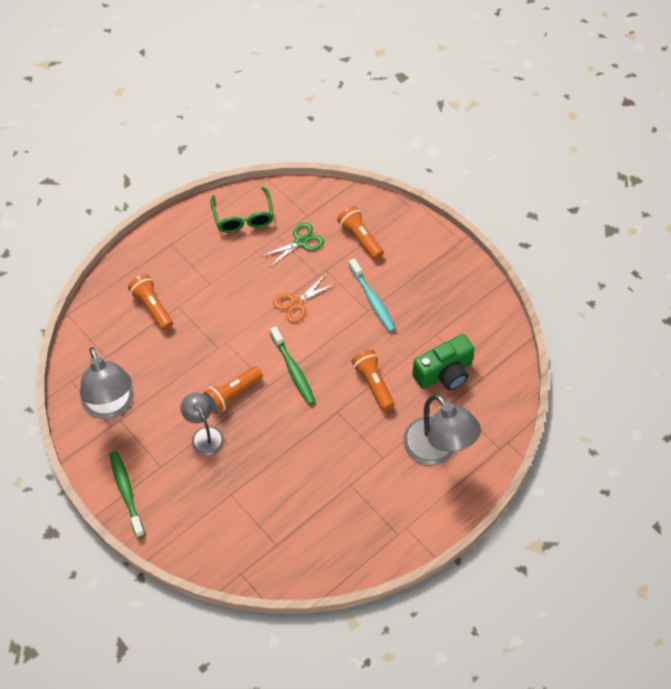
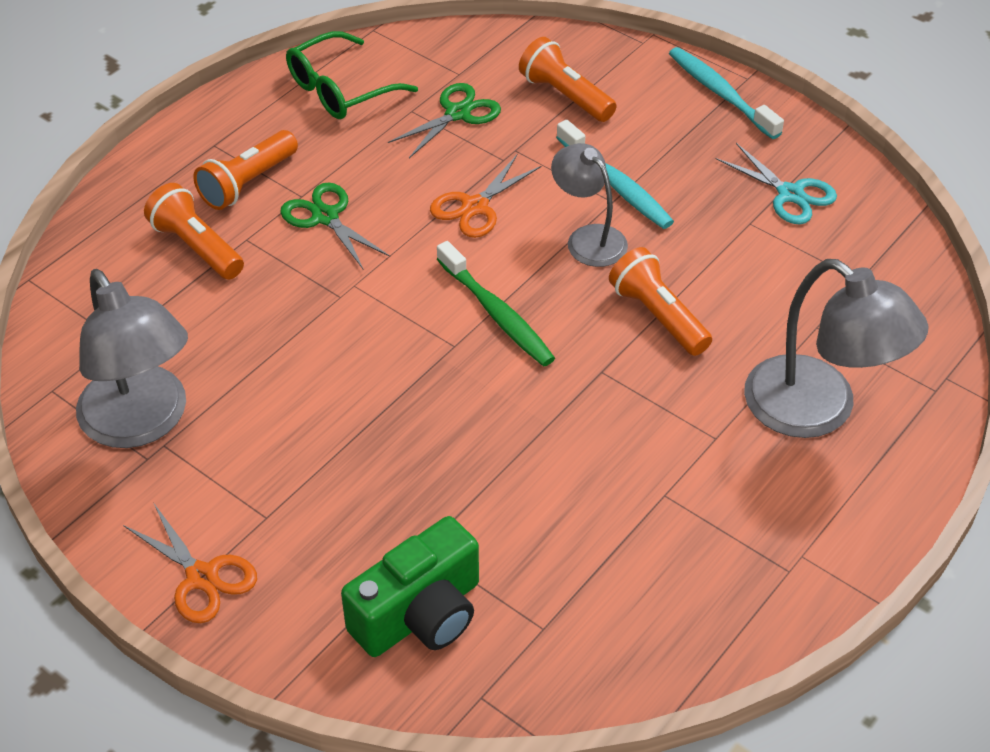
camera: 10 degrees left, 10 degrees down
green toothbrush [109,451,145,538] -> orange scissors [123,502,257,623]
grey lamp [181,392,224,456] -> grey lamp moved to [551,143,628,267]
orange flashlight [203,366,263,414] -> orange flashlight moved to [193,130,298,210]
green glasses [210,187,274,233] -> green glasses turned 75 degrees clockwise [286,31,418,119]
green camera [412,334,474,390] -> green camera moved to [341,516,479,657]
none -> green scissors [280,182,390,270]
none -> turquoise toothbrush [669,47,784,139]
none -> turquoise scissors [716,143,837,224]

